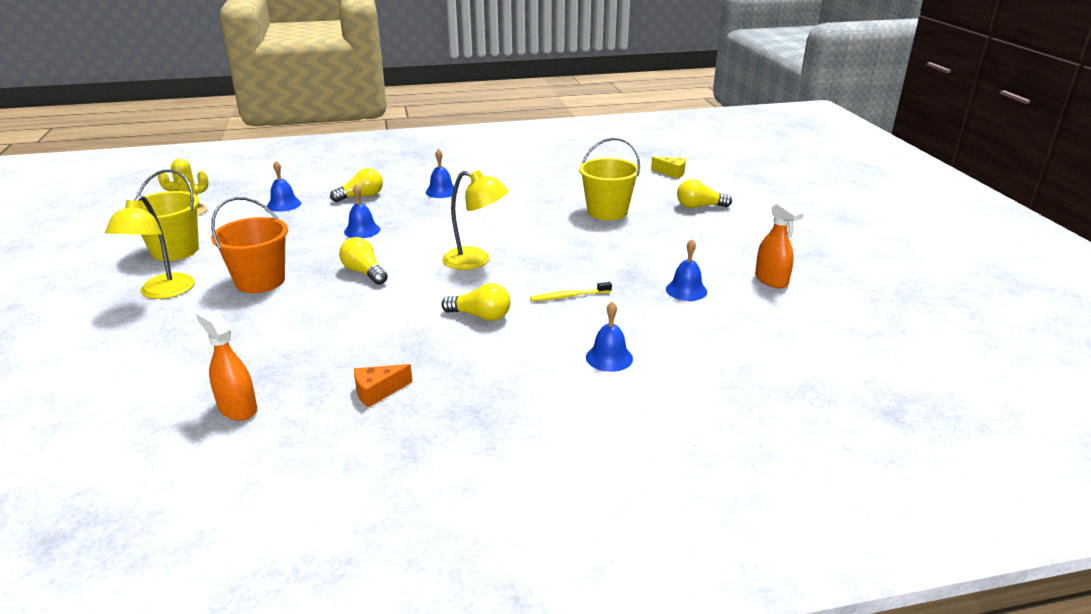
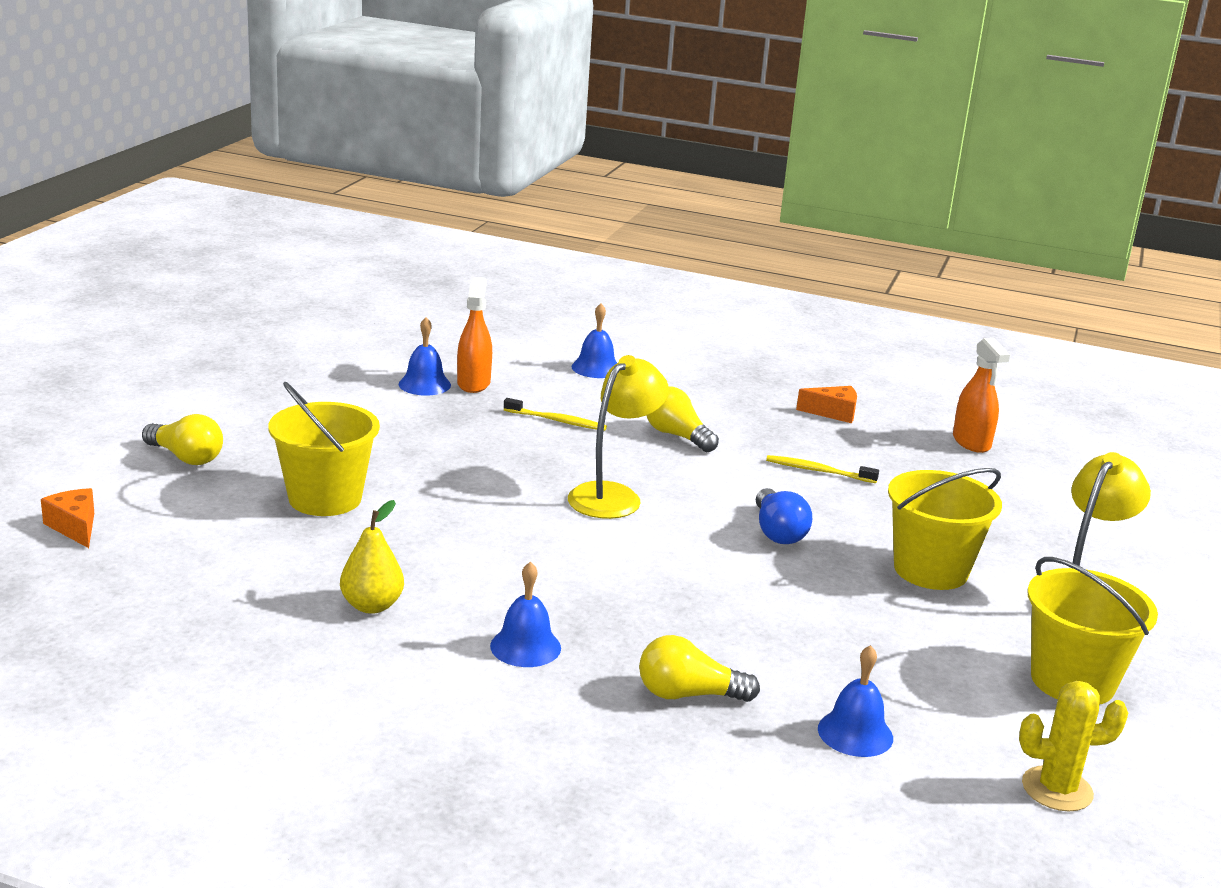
camera: 150 degrees left, 5 degrees down
orange bucket [211,197,288,293] -> yellow bucket [888,468,1002,590]
yellow light bulb [339,237,388,285] -> blue light bulb [756,488,812,544]
blue bell [344,184,380,238] -> none
yellow lamp [442,170,509,270] -> yellow lamp turned 75 degrees clockwise [568,355,669,519]
yellow cheese [651,157,686,179] -> orange cheese [41,488,94,548]
orange spray bottle [755,201,804,288] -> orange spray bottle moved to [457,277,492,393]
none -> yellow pear [340,500,404,614]
none -> yellow toothbrush [766,455,879,483]

